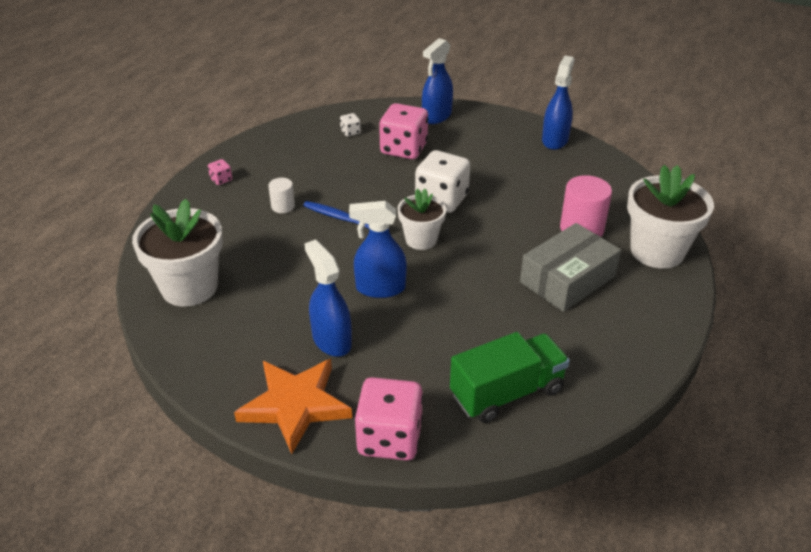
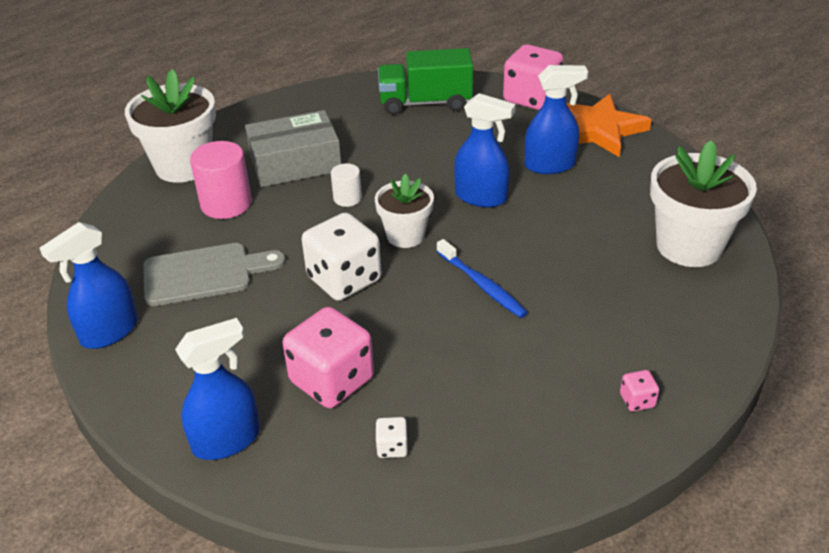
camera: 155 degrees left, 0 degrees up
white cylinder [268,178,295,213] -> white cylinder moved to [331,163,362,207]
blue spray bottle [304,239,352,357] -> blue spray bottle turned 90 degrees counterclockwise [525,65,588,174]
none -> grey cutting board [143,243,286,306]

